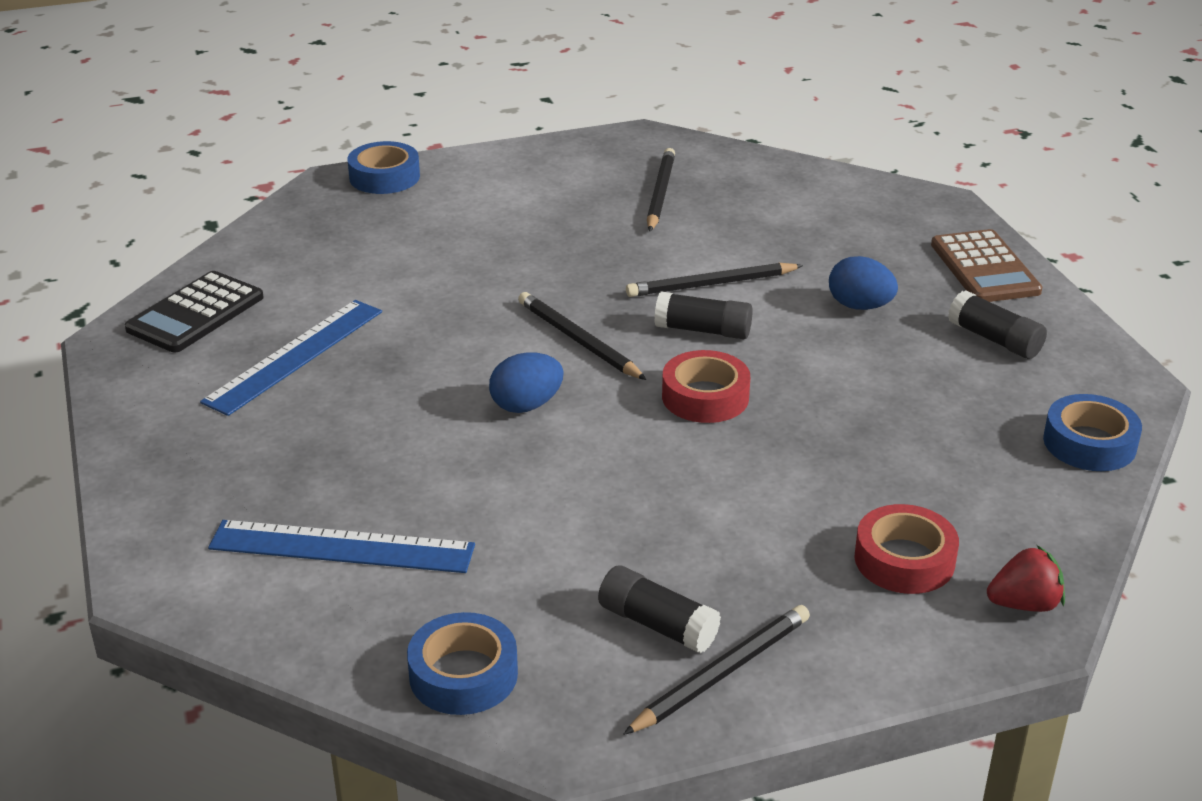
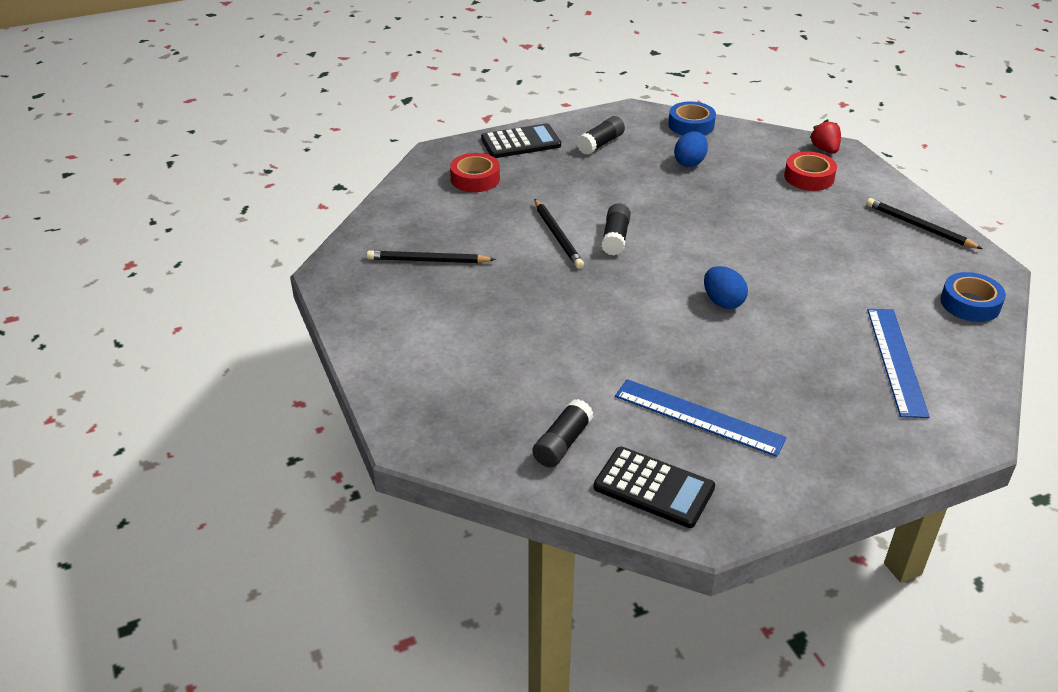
camera: 95 degrees left, 5 degrees up
blue tape [347,141,420,194] -> none
black pencil [518,292,647,380] -> none
black glue stick [598,565,721,654] -> black glue stick moved to [532,399,594,467]
red tape [662,350,750,423] -> red tape moved to [450,153,500,192]
blue egg [829,256,898,310] -> blue egg moved to [674,131,708,167]
brown calculator [931,229,1042,302] -> black calculator [481,123,561,158]

